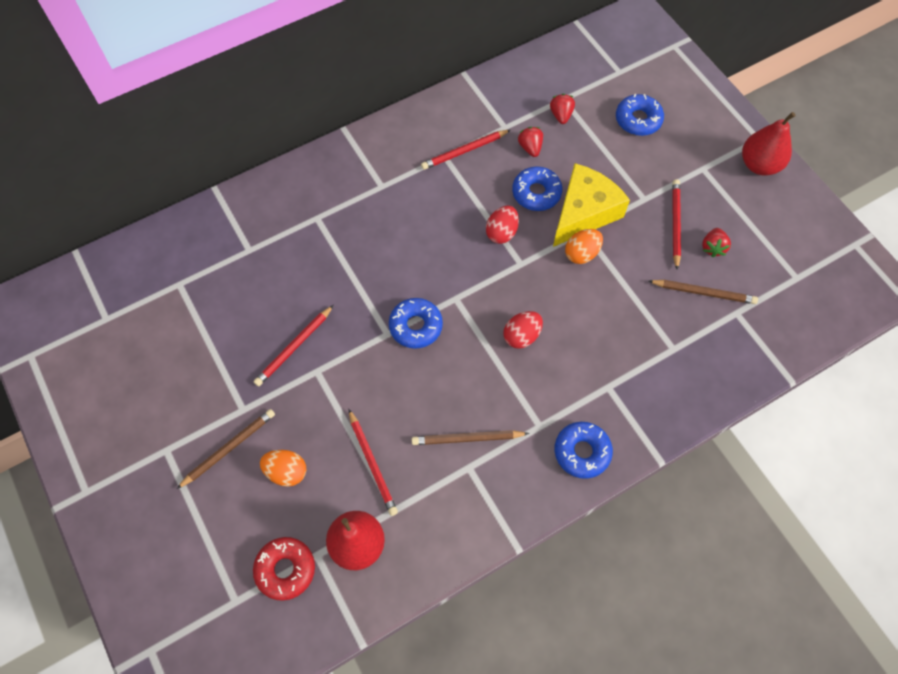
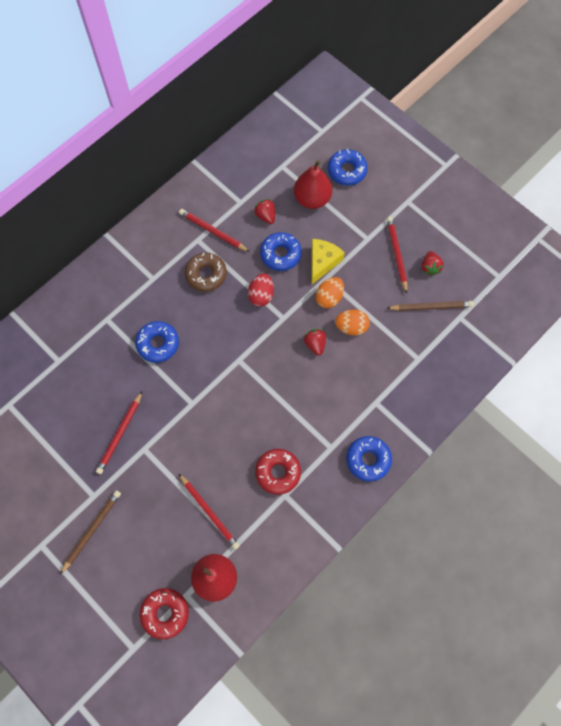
camera: 15 degrees left, 5 degrees up
orange egg [260,450,306,487] -> orange egg moved to [335,309,370,335]
blue donut [389,298,443,349] -> blue donut moved to [135,321,179,363]
brown pencil [412,430,529,445] -> red donut [255,449,301,495]
red pencil [421,130,510,170] -> red pencil turned 75 degrees clockwise [179,209,250,252]
red egg [503,311,543,349] -> none
red strawberry [550,94,575,124] -> red strawberry moved to [304,329,326,356]
yellow cheese [553,163,630,247] -> yellow cheese [312,239,345,284], size x0.64
red pear [742,112,796,175] -> red pear moved to [294,160,332,209]
none -> brown donut [185,253,227,292]

